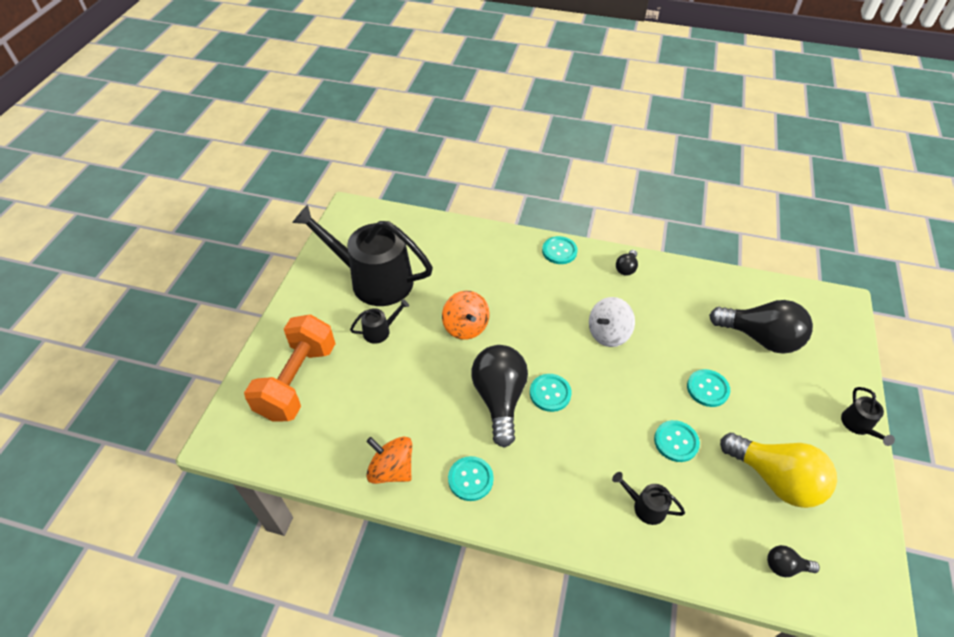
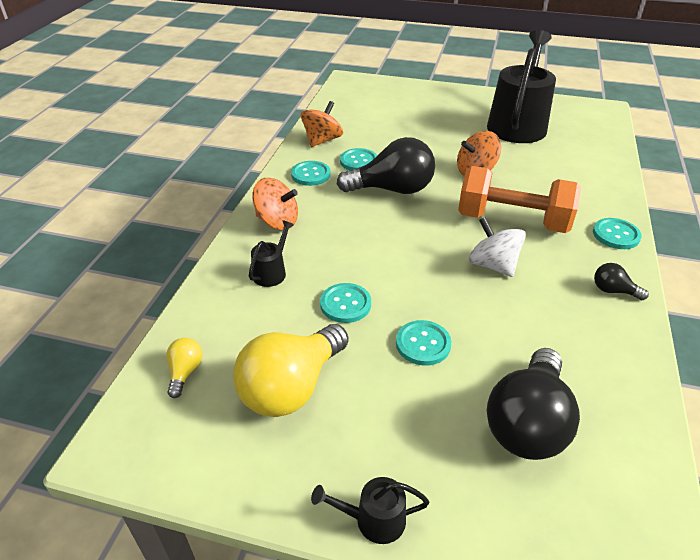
camera: 90 degrees right, 10 degrees down
orange dumbbell [244,314,336,422] -> orange dumbbell moved to [458,166,581,233]
black watering can [350,299,409,344] -> none
turquoise button [530,374,572,412] -> turquoise button moved to [340,148,377,171]
black light bulb [767,545,820,577] -> yellow light bulb [166,338,202,398]
none -> orange spinning top [252,178,298,230]

